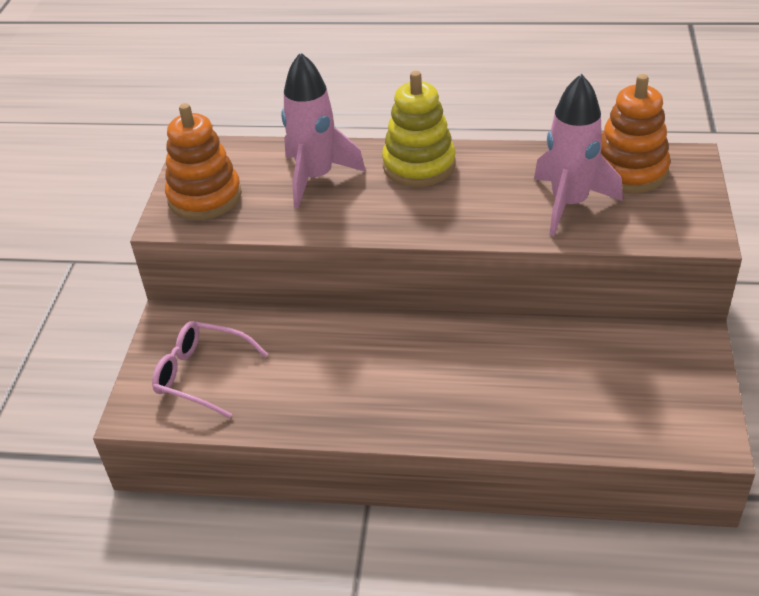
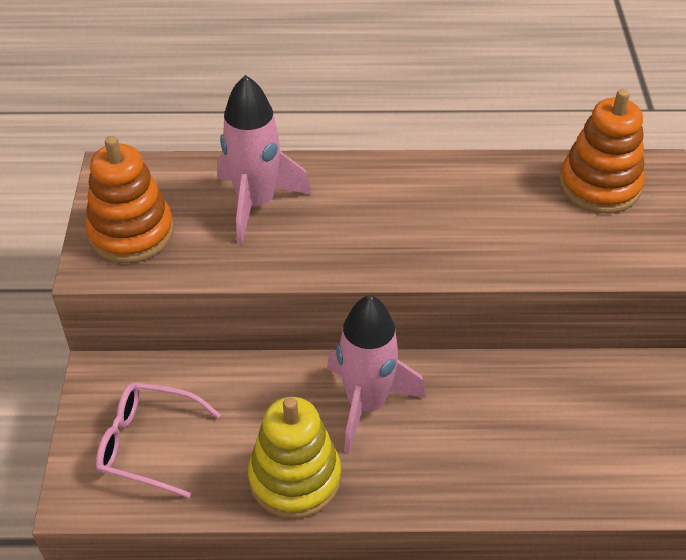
camera: 10 degrees left, 5 degrees up
yellow stacking toy [382,71,456,187] -> yellow stacking toy moved to [248,397,341,519]
pink rocket [534,74,623,236] -> pink rocket moved to [327,295,425,453]

